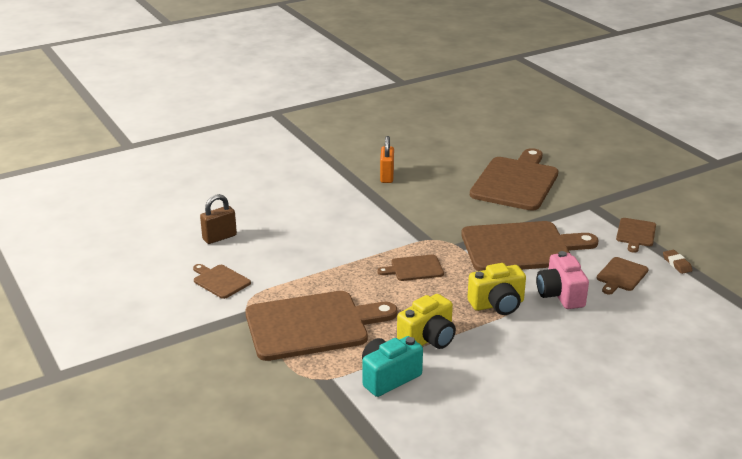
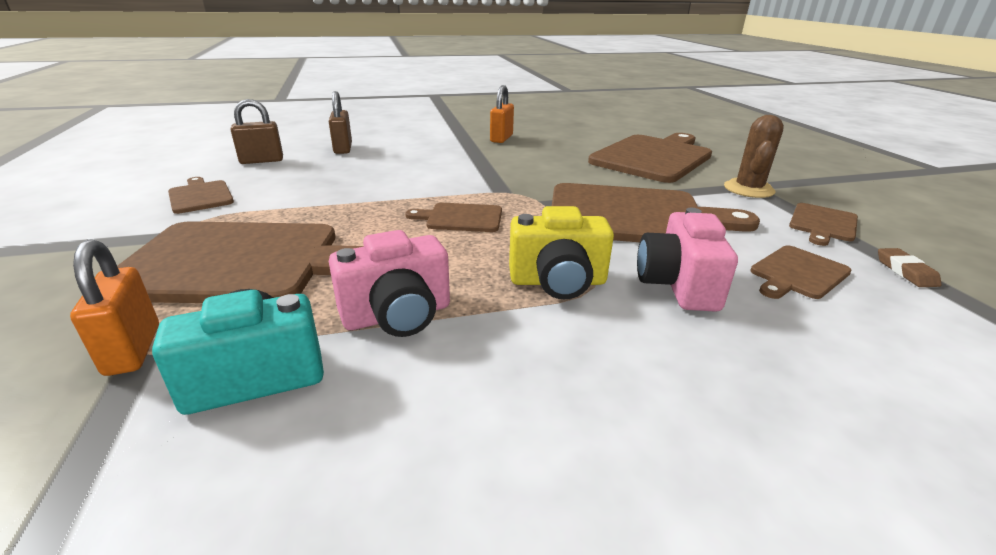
camera: 15 degrees right, 0 degrees up
yellow camera [397,294,456,349] -> pink camera [329,230,450,337]
none -> orange padlock [70,239,159,376]
none -> brown padlock [329,91,352,154]
none -> brown cactus [724,115,784,198]

